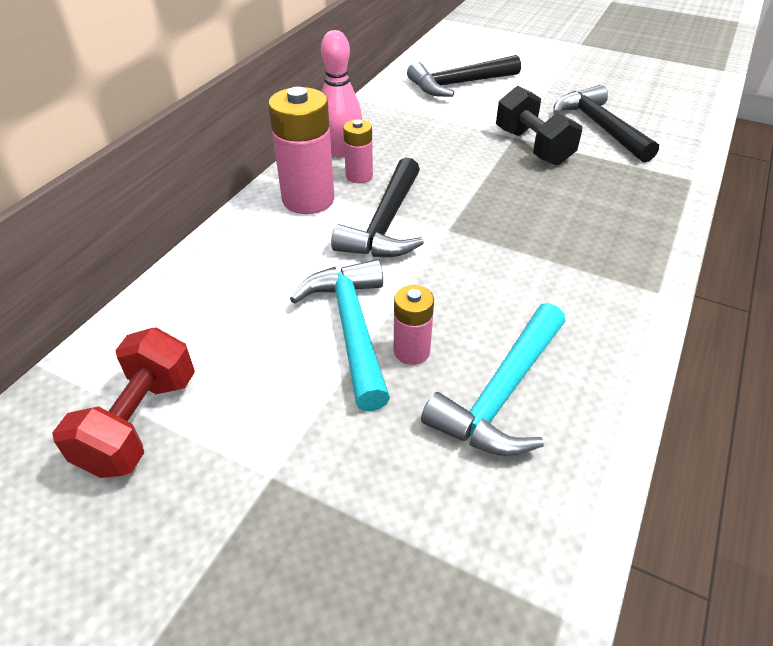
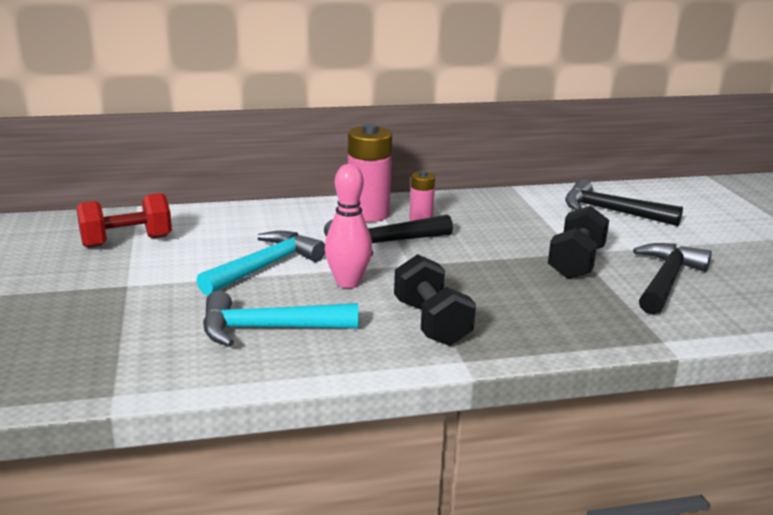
camera: 50 degrees right, 20 degrees down
pink bowling pin [321,30,362,157] -> pink bowling pin moved to [325,164,372,288]
pink battery [394,285,434,365] -> none
none -> black dumbbell [394,254,476,346]

